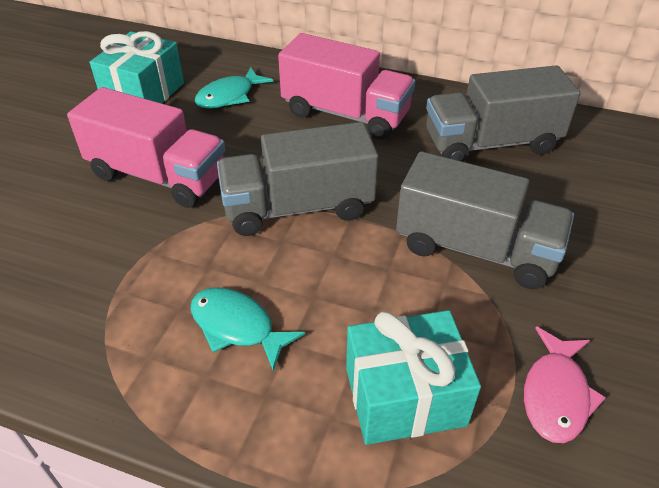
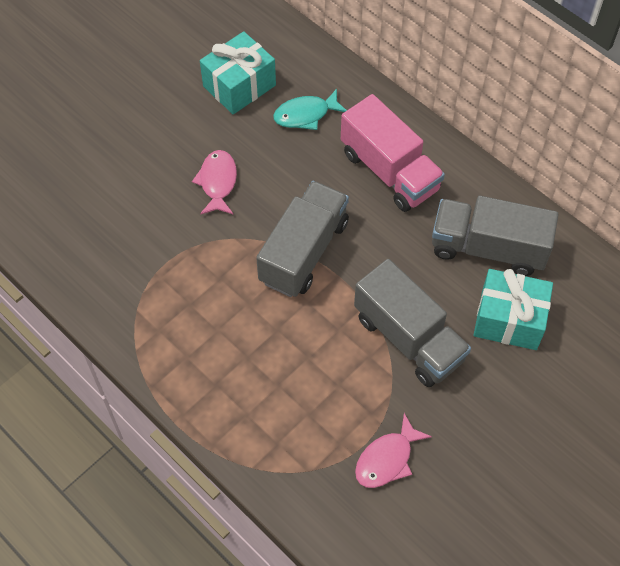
camera: 25 degrees right, 15 degrees up
pink truck [67,87,225,208] -> pink fish [192,150,237,215]
turquoise fish [191,287,305,371] -> none
grey truck [217,122,379,236] -> grey truck turned 105 degrees clockwise [256,181,349,297]
turquoise gift [346,310,481,445] -> turquoise gift moved to [474,269,553,350]

